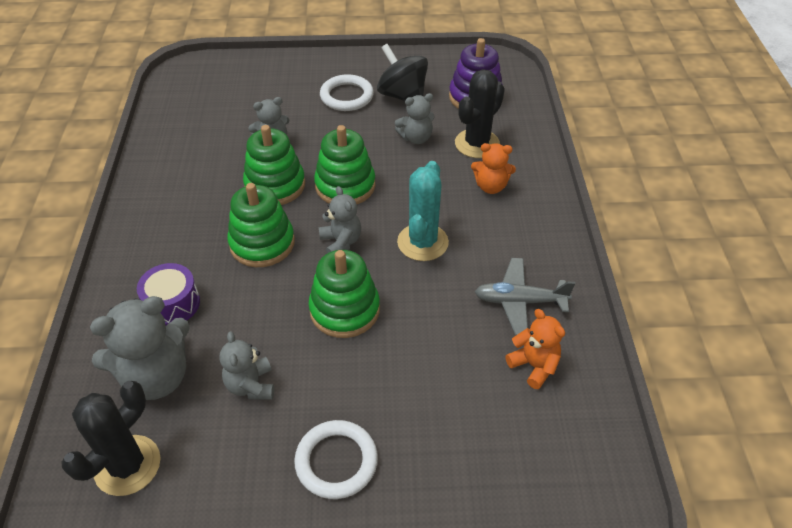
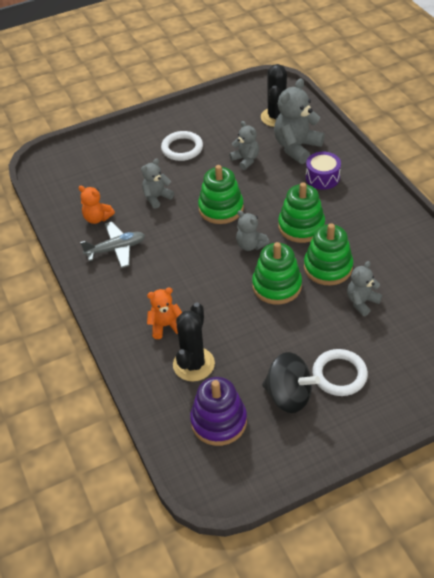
camera: 160 degrees right, 0 degrees up
grey teddy bear [395,93,435,144] -> grey teddy bear moved to [141,158,174,209]
turquoise cactus [397,161,449,261] -> none

